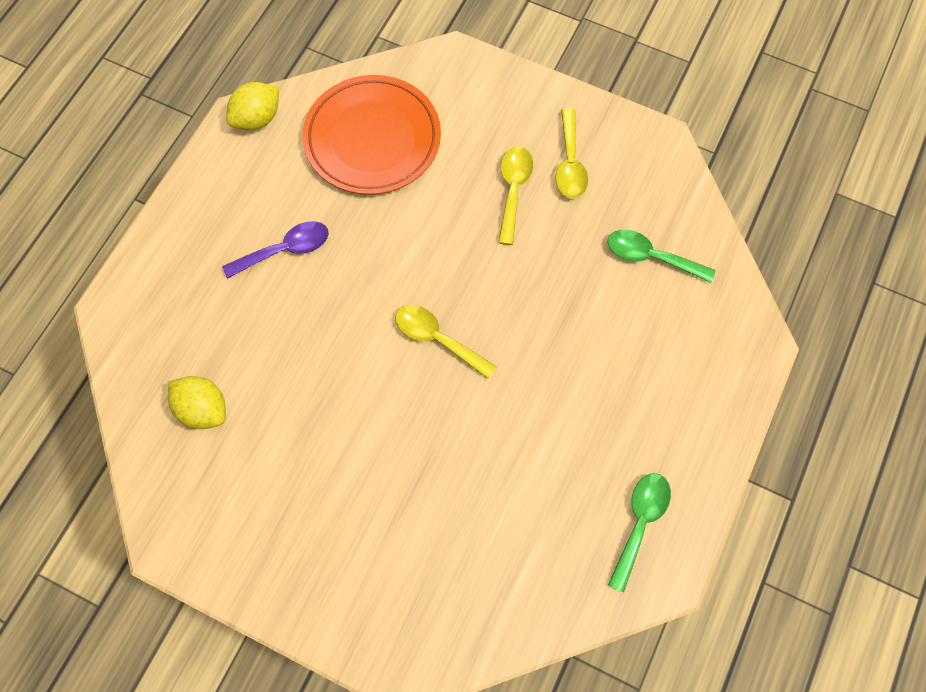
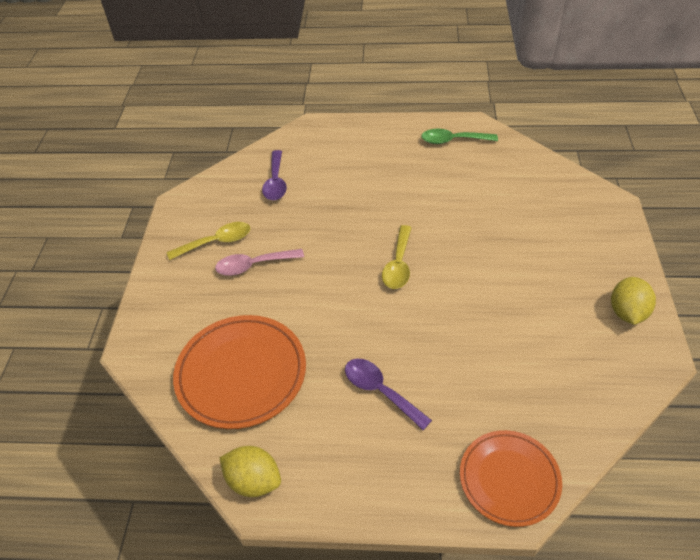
camera: 110 degrees left, 20 degrees down
yellow lemon [168,376,226,429] -> yellow lemon moved to [611,277,656,325]
yellow spoon [498,147,533,245] -> pink spoon [215,249,304,276]
green spoon [607,230,716,283] -> purple spoon [262,150,287,200]
none -> orange plate [460,430,562,527]

